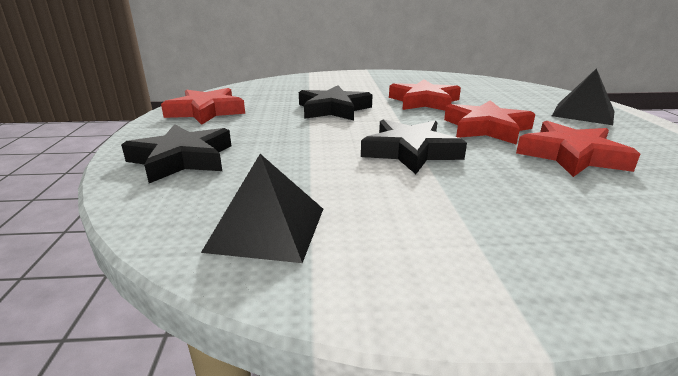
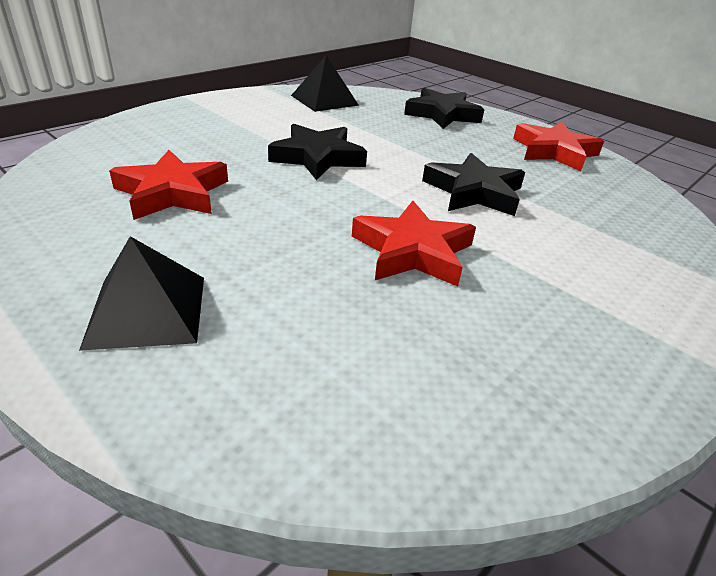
camera: 135 degrees right, 10 degrees up
red star [444,100,535,145] -> none

